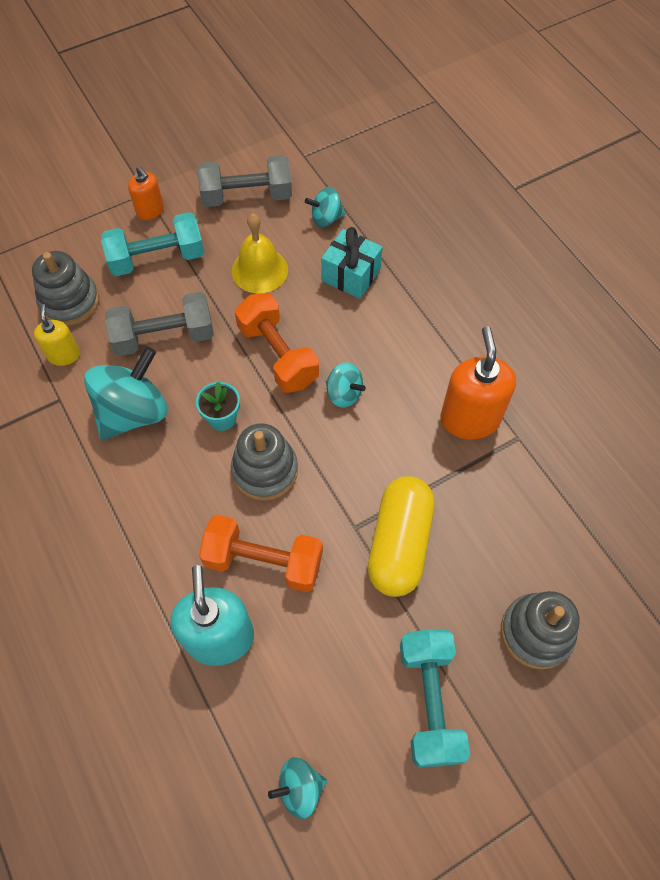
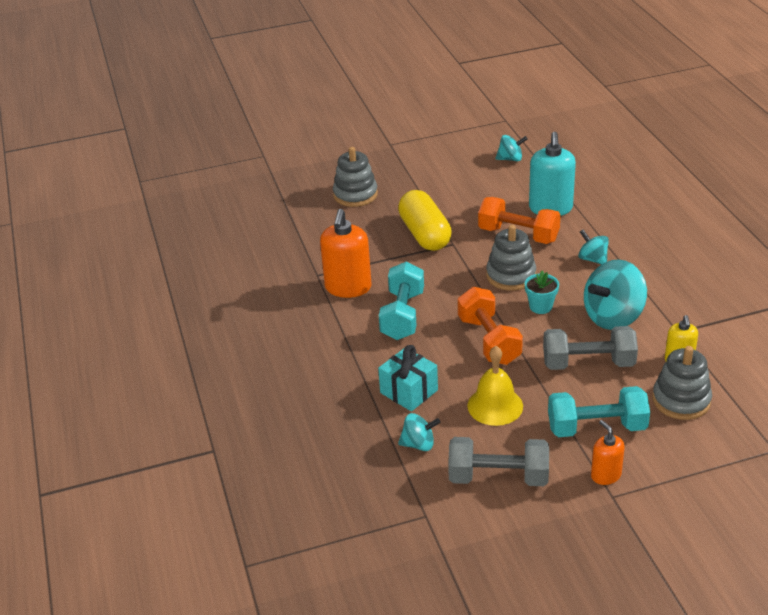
camera: 165 degrees left, 25 degrees down
turquoise spinning top [326,362,366,408] -> turquoise spinning top moved to [578,230,609,265]
yellow capsule [368,476,434,597] -> yellow capsule turned 45 degrees counterclockwise [398,190,452,251]
turquoise dumbbell [400,629,470,767] -> turquoise dumbbell moved to [379,262,424,340]

